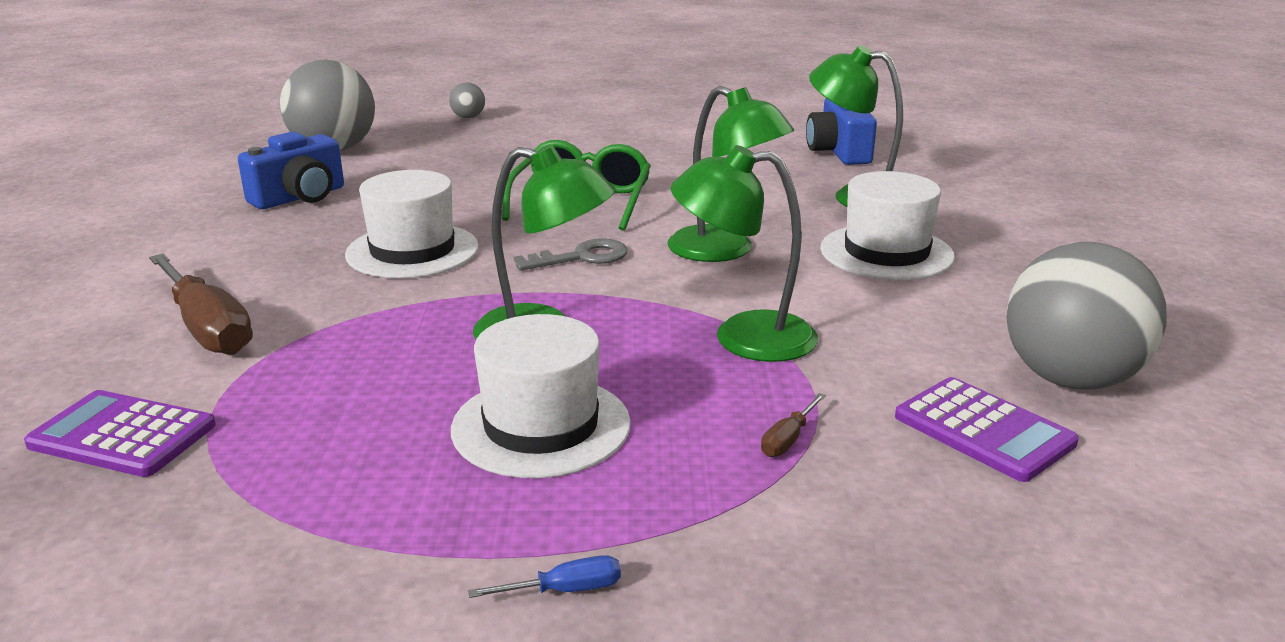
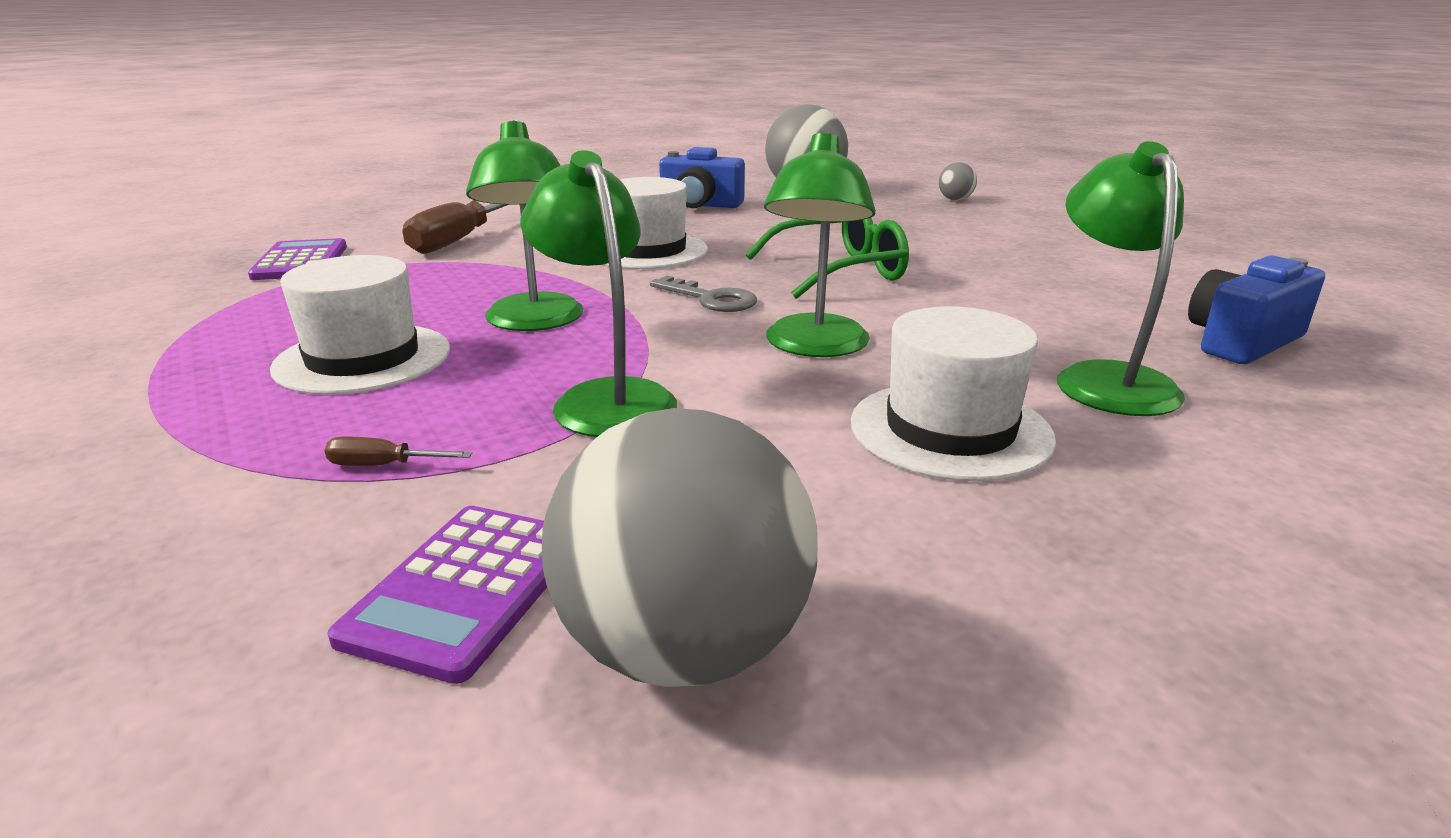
camera: 60 degrees right, 0 degrees up
blue screwdriver [468,555,621,598] -> none

